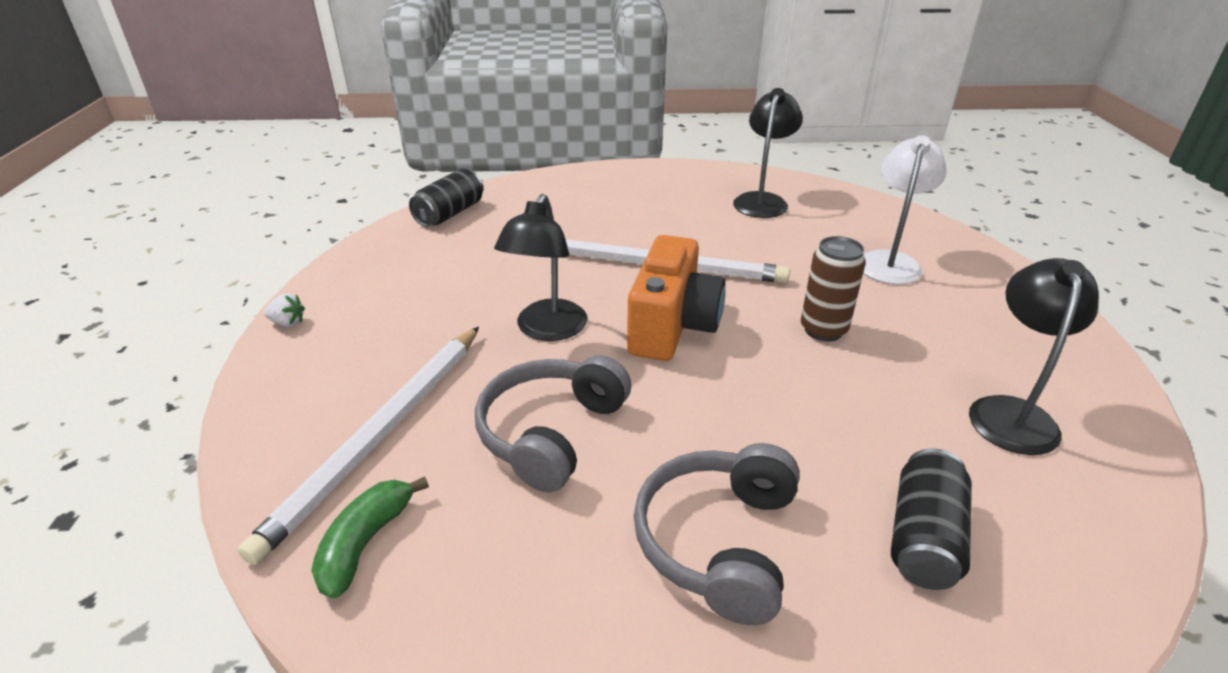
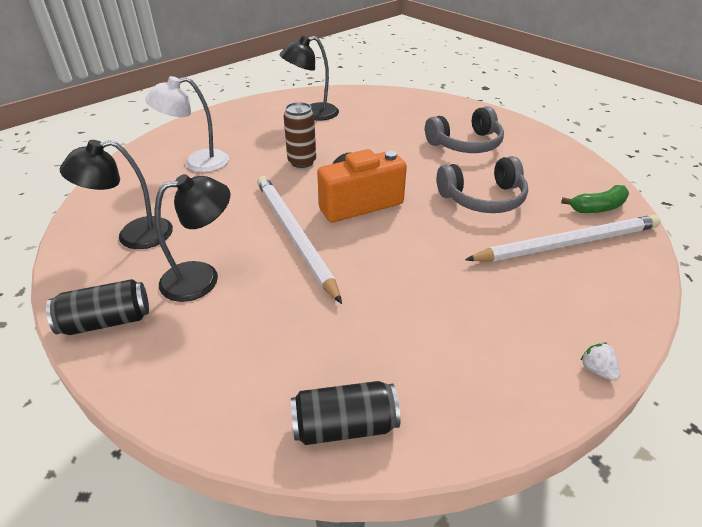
camera: 130 degrees left, 5 degrees up
black lamp [494,194,587,341] -> black lamp moved to [155,174,230,302]
black can [891,448,972,590] -> black can moved to [46,279,149,335]

